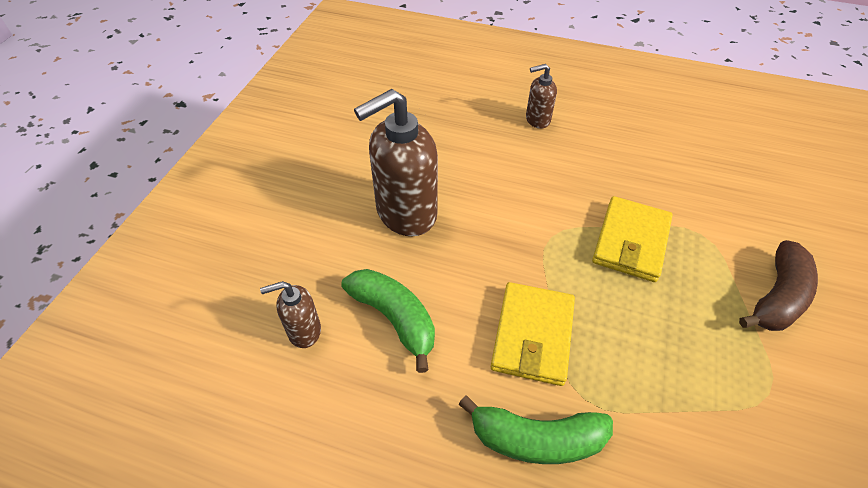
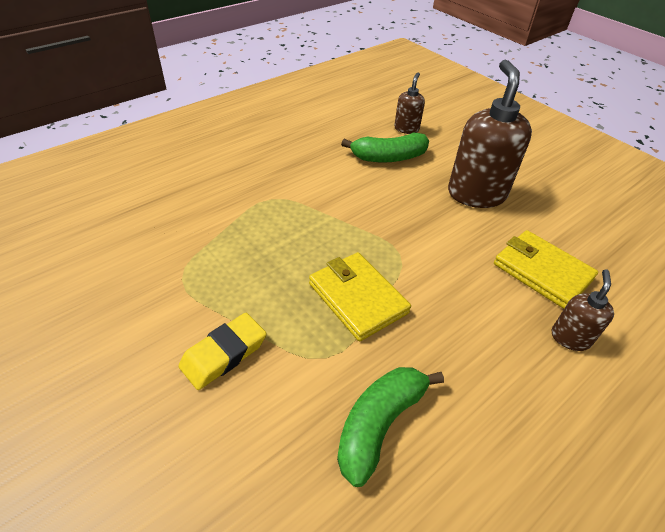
camera: 120 degrees right, 5 degrees down
green banana [458,396,613,464] -> green banana moved to [337,367,444,487]
yellow wallet [491,282,575,386] -> yellow wallet moved to [494,230,598,309]
brown banana [739,240,818,331] -> yellow eraser [178,313,267,390]

